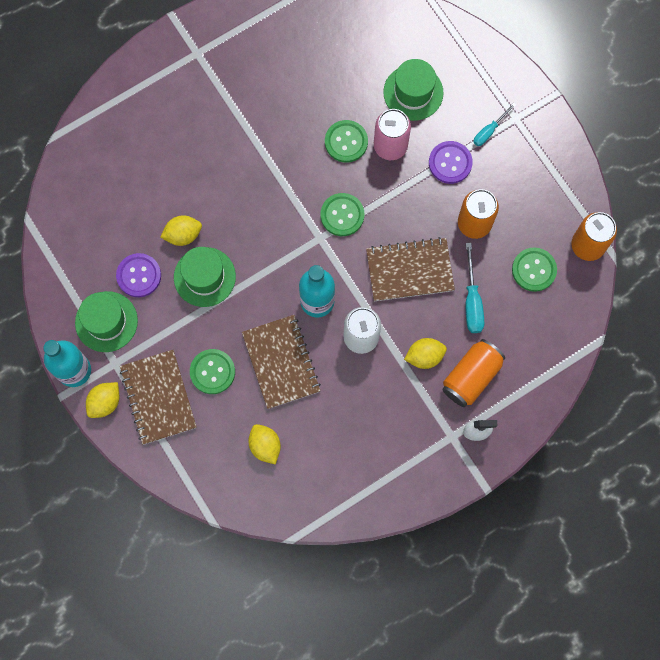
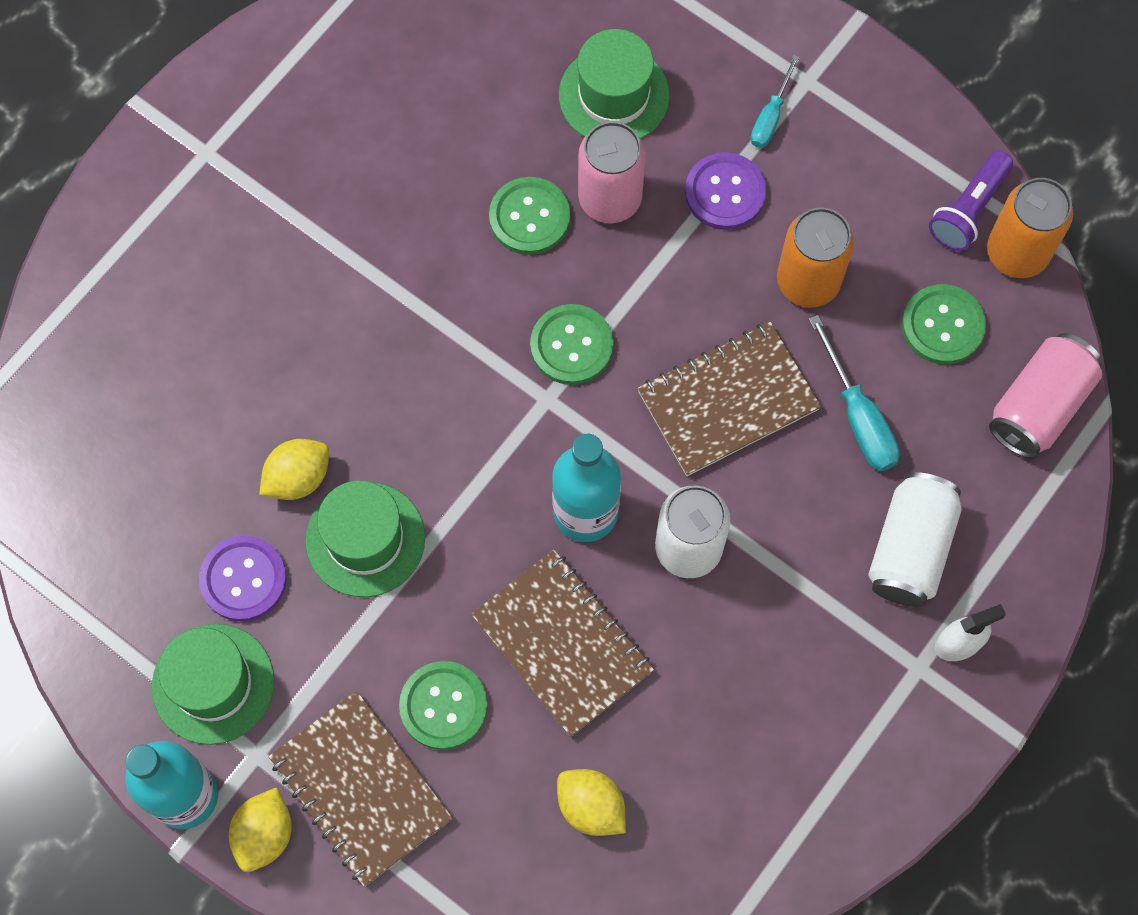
camera: 20 degrees left, 5 degrees down
yellow lemon [404,338,447,369] -> none
orange can [442,339,505,407] -> white can [868,472,962,607]
none -> purple flashlight [929,150,1013,251]
none -> pink can [989,333,1102,459]

